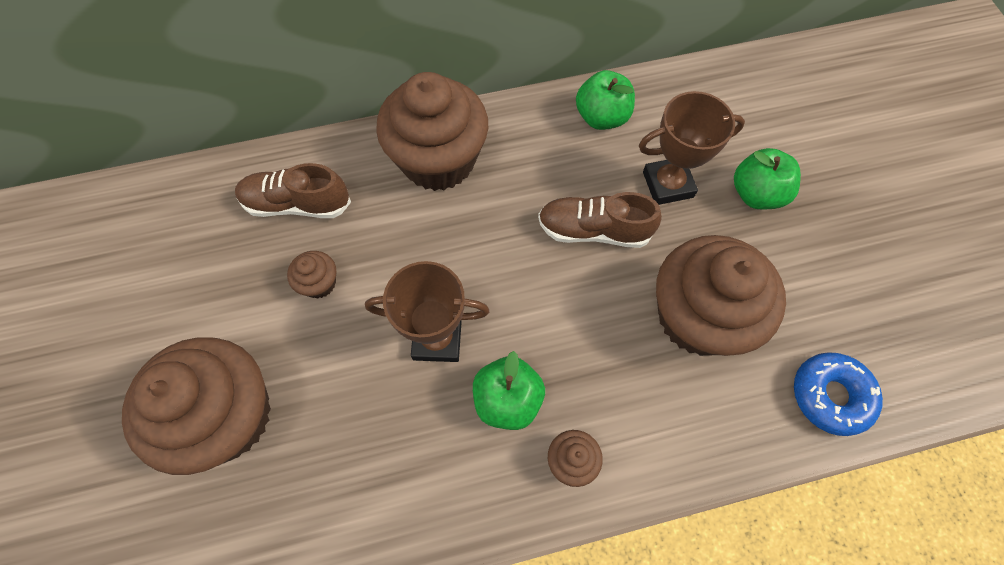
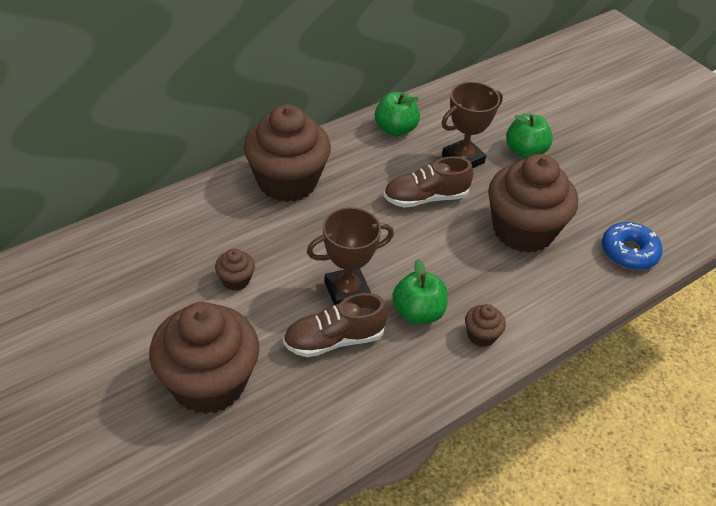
camera: 25 degrees left, 20 degrees down
brown shoe [235,163,351,218] -> brown shoe moved to [283,293,388,357]

